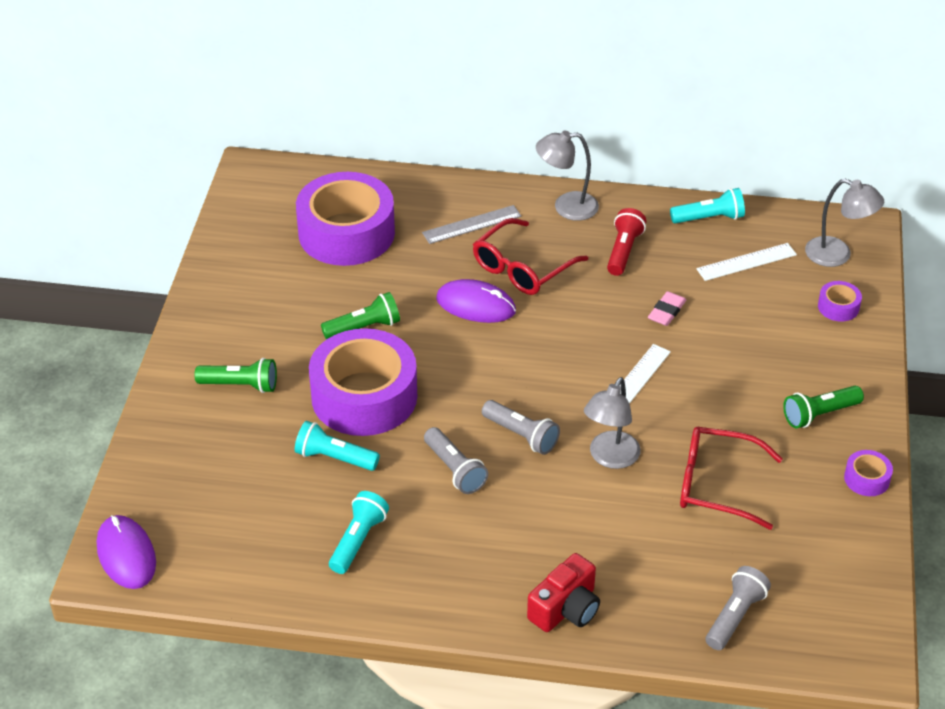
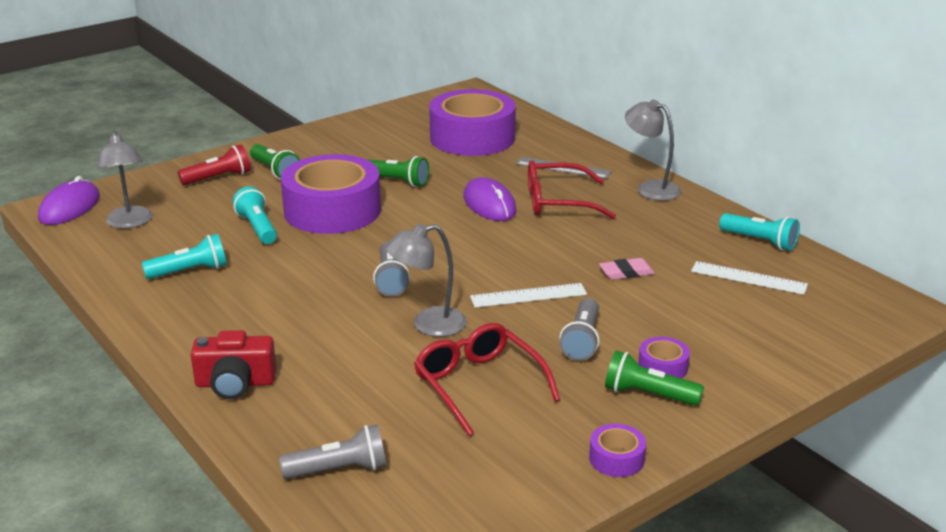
camera: 45 degrees right, 15 degrees down
grey flashlight [424,427,488,494] -> grey flashlight moved to [559,298,599,361]
red flashlight [607,208,646,276] -> red flashlight moved to [178,144,251,185]
grey lamp [805,179,884,267] -> grey lamp moved to [97,131,153,229]
purple tape [818,281,862,322] -> purple tape moved to [638,337,690,378]

